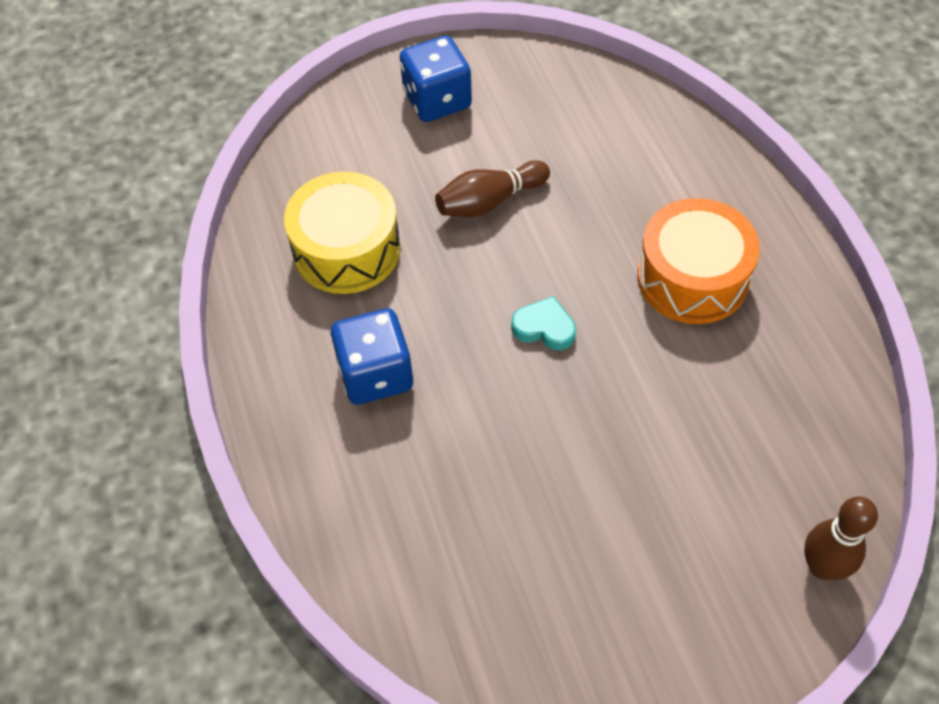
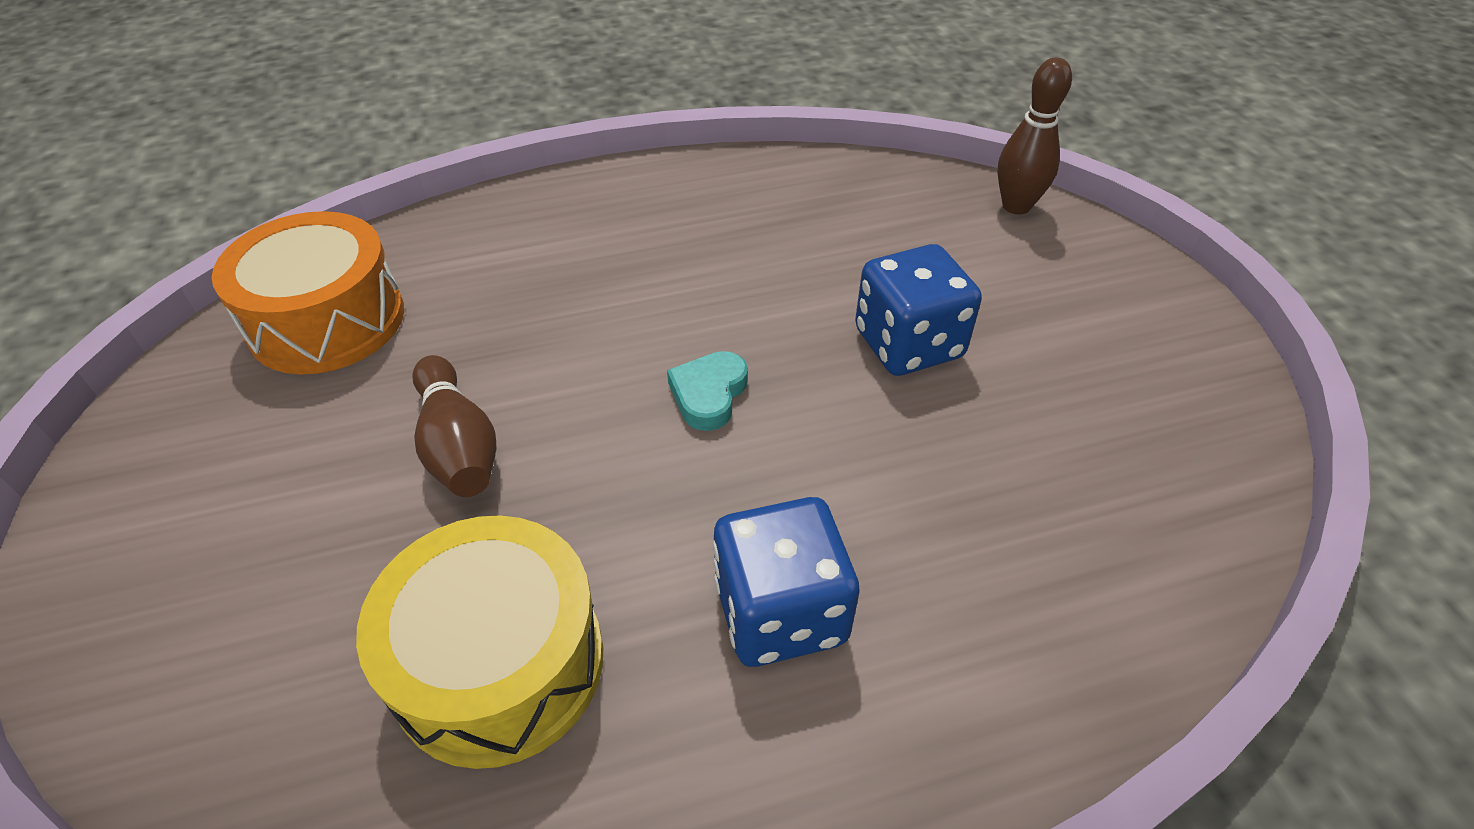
camera: 90 degrees left, 10 degrees down
blue dice [399,36,472,122] -> blue dice moved to [855,244,982,376]
orange drum [637,198,760,324] -> orange drum moved to [212,211,404,374]

